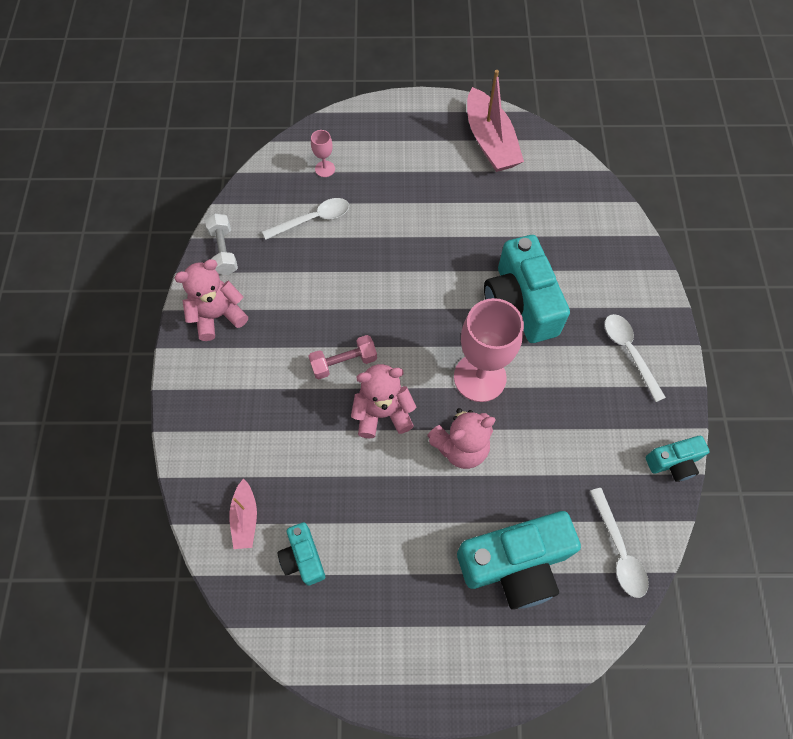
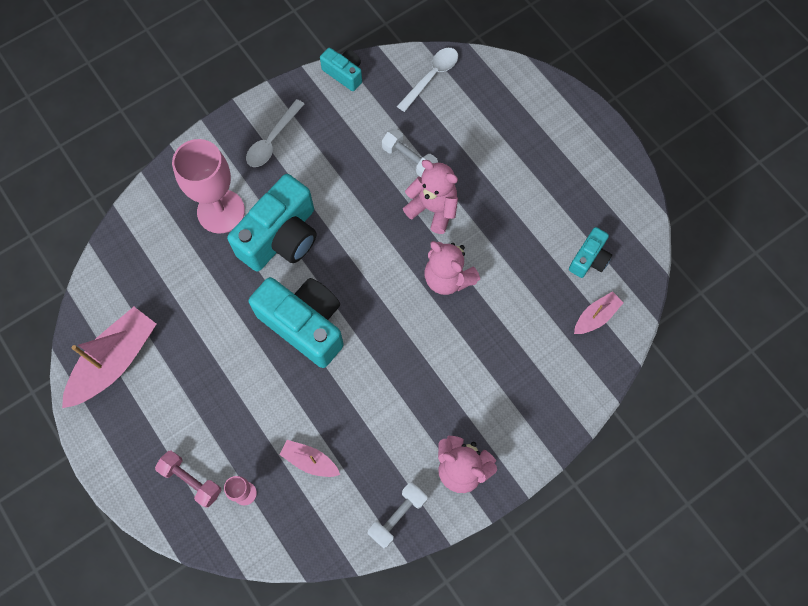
camera: 125 degrees left, 5 degrees up
white spoon [262,198,349,240] -> pink boat [279,440,340,477]
pink dumbbell [309,335,377,379] -> pink dumbbell moved to [155,451,221,508]
pink goblet [454,298,524,402] -> pink goblet moved to [172,139,245,234]
turquoise camera [457,511,581,610] -> turquoise camera moved to [249,277,344,368]
none -> white dumbbell [382,128,438,177]

